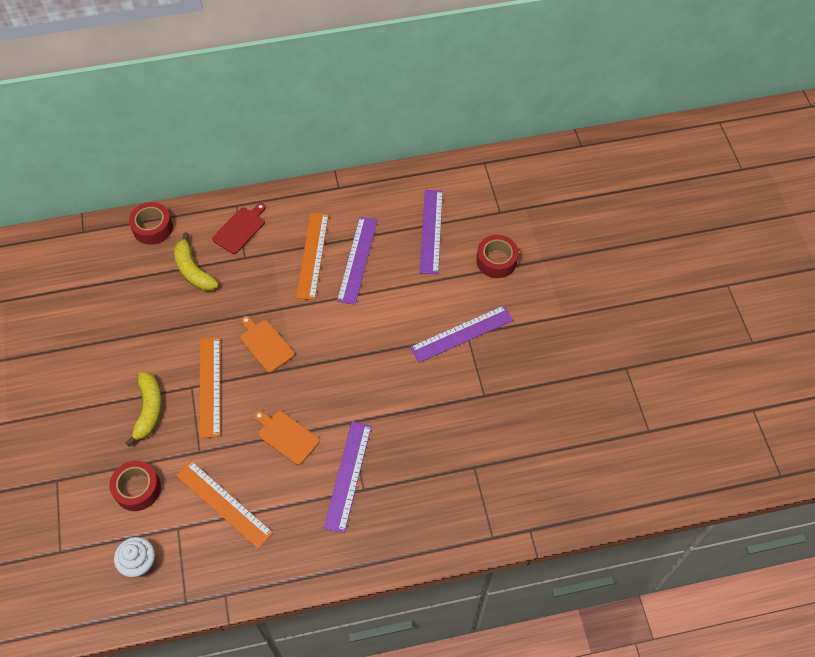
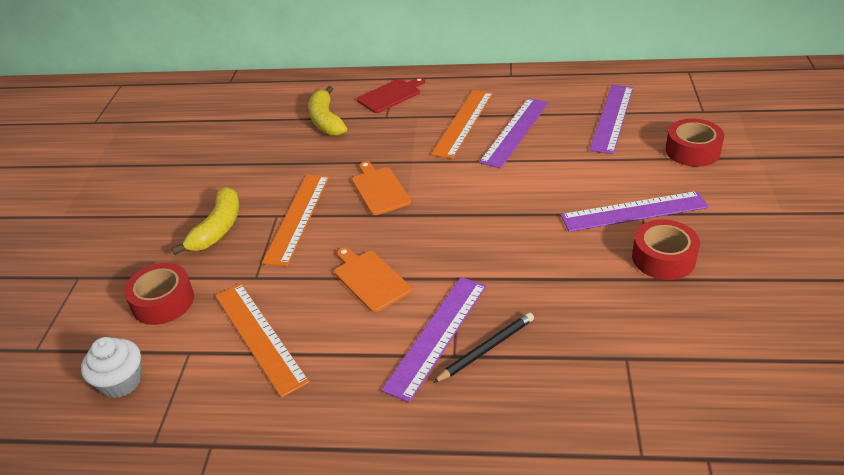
camera: 20 degrees right, 20 degrees down
red tape [129,202,173,245] -> red tape moved to [632,219,700,280]
none -> black pencil [433,312,534,383]

